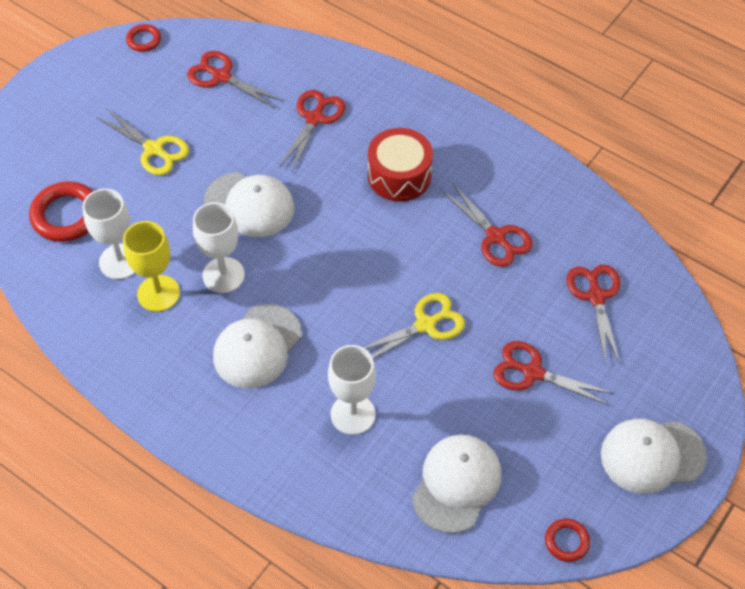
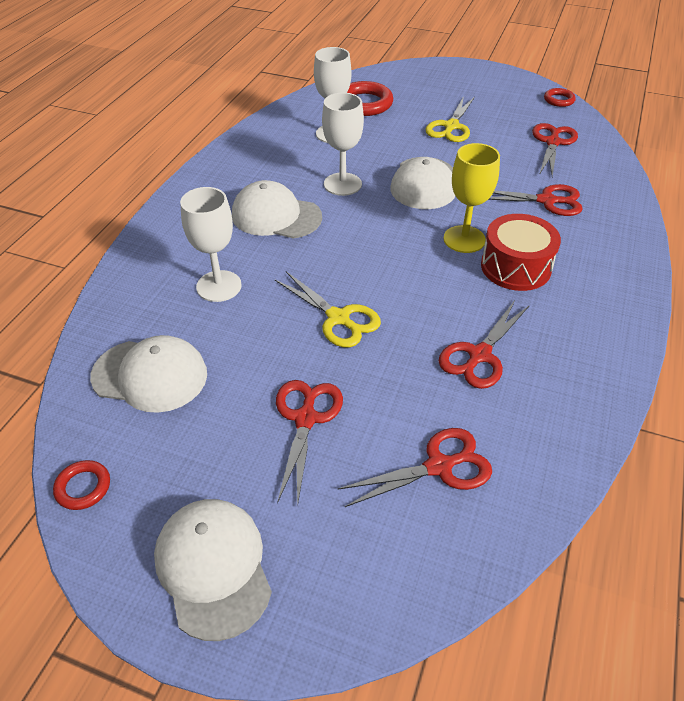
camera: 75 degrees right, 10 degrees down
yellow goblet [123,221,180,312] -> yellow goblet moved to [443,143,500,253]

